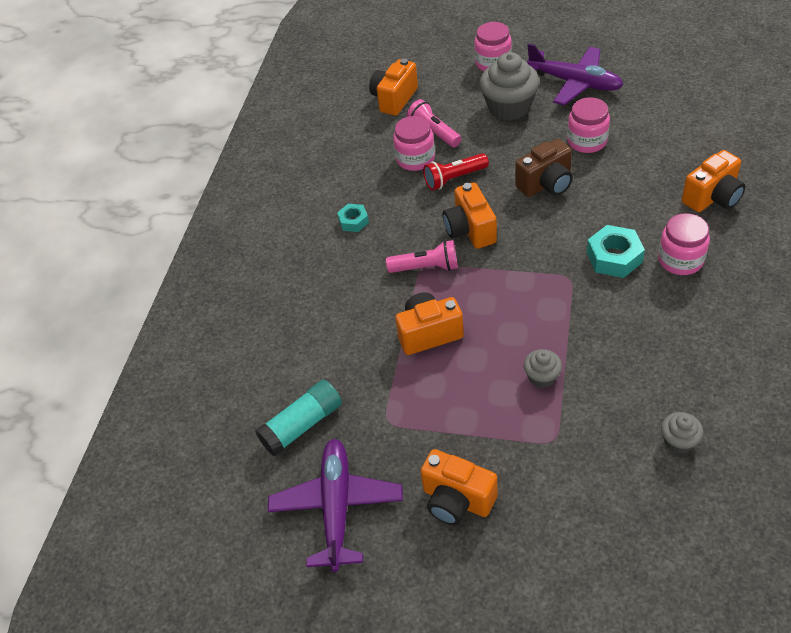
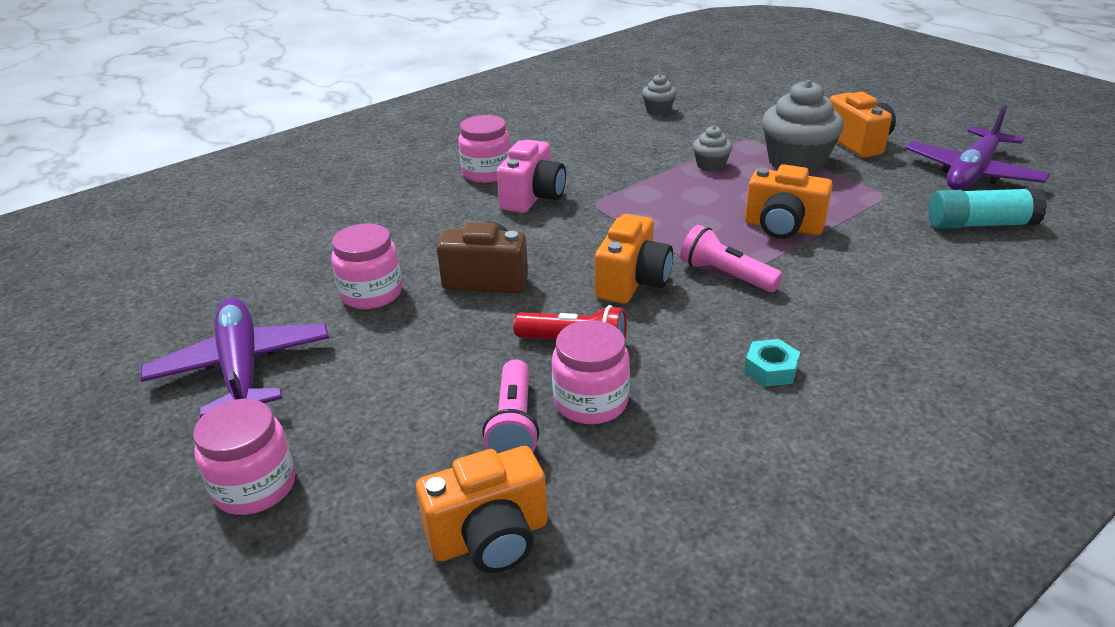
camera: 145 degrees left, 15 degrees down
grey cupcake [480,52,539,121] -> grey cupcake moved to [762,80,844,174]
turquoise nut [587,225,645,278] -> pink camera [497,140,566,213]
orange camera [682,150,745,212] -> none

